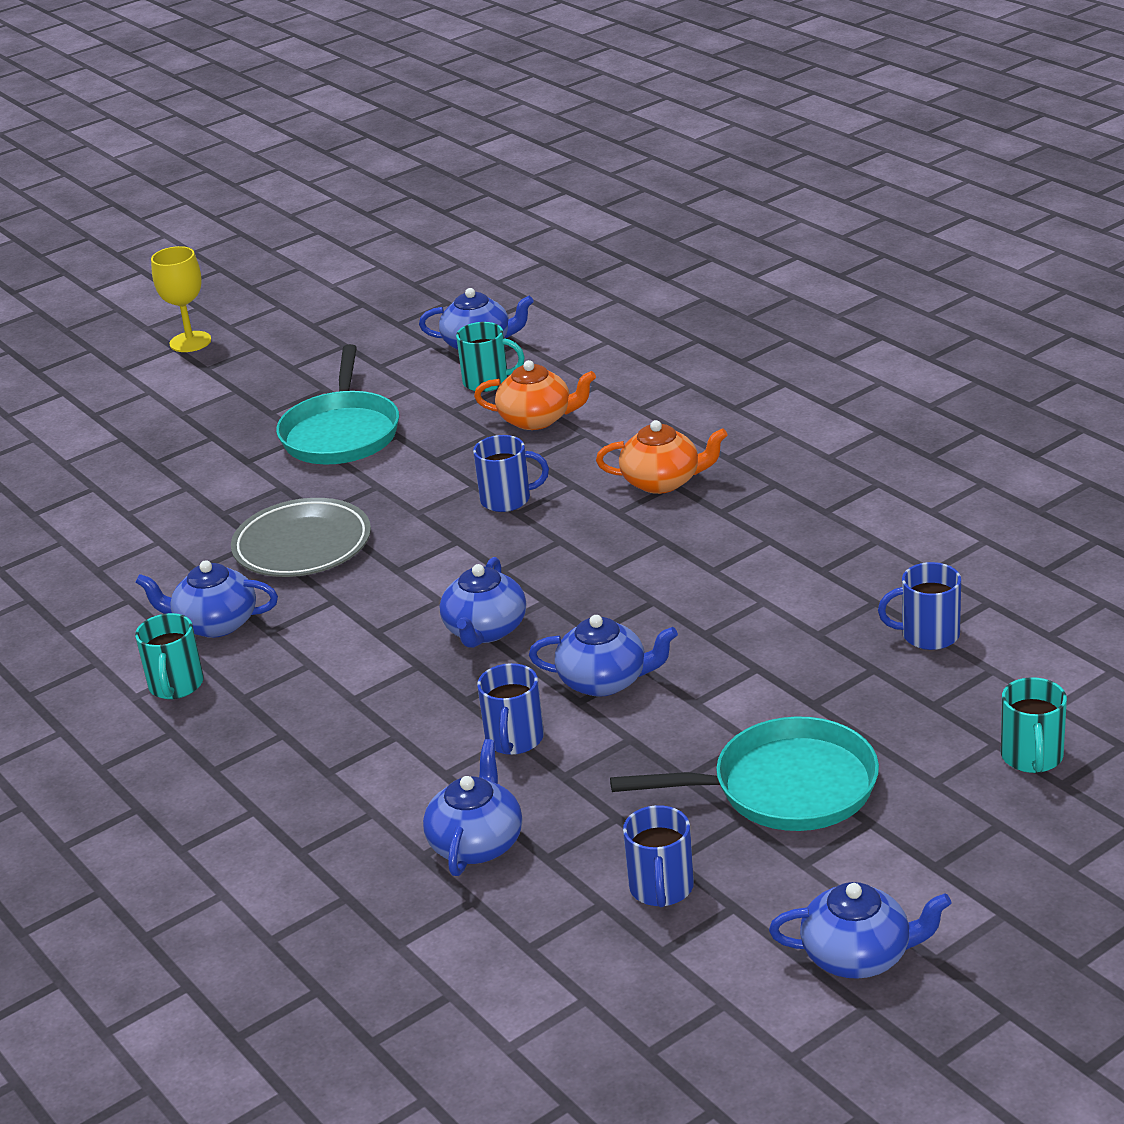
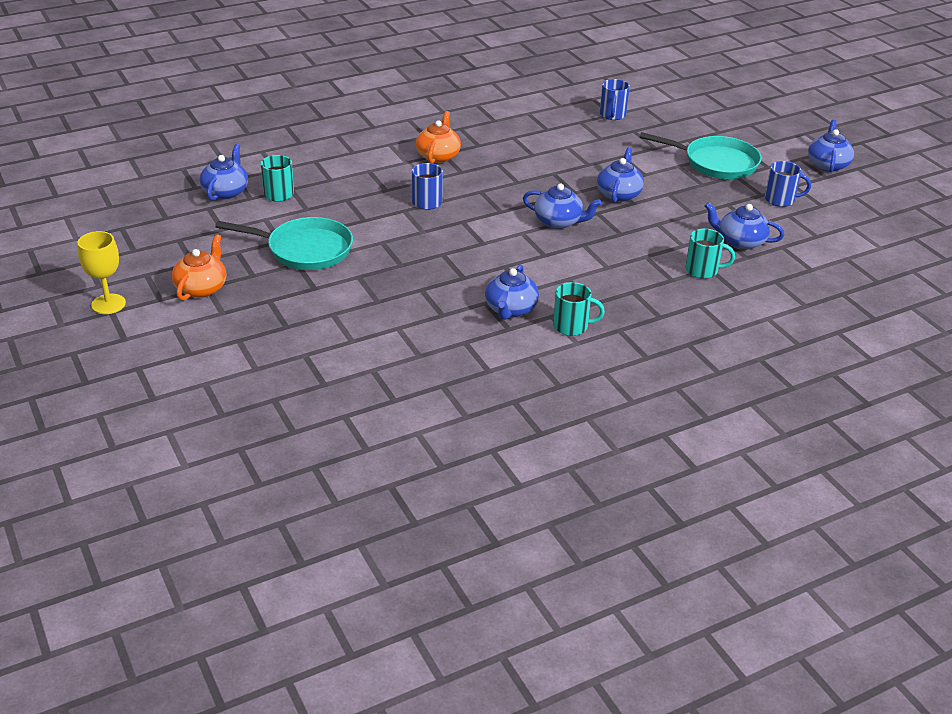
camera: 85 degrees left, 5 degrees up
grey plate [231,498,371,577] -> none
orange teapot [474,360,596,430] -> orange teapot moved to [172,234,227,301]
blue mug [477,663,544,755] -> none
turquoise pan [610,716,879,831] -> turquoise pan turned 105 degrees clockwise [639,132,761,179]
turquoise mug [1001,677,1067,773] -> turquoise mug moved to [685,229,735,279]

